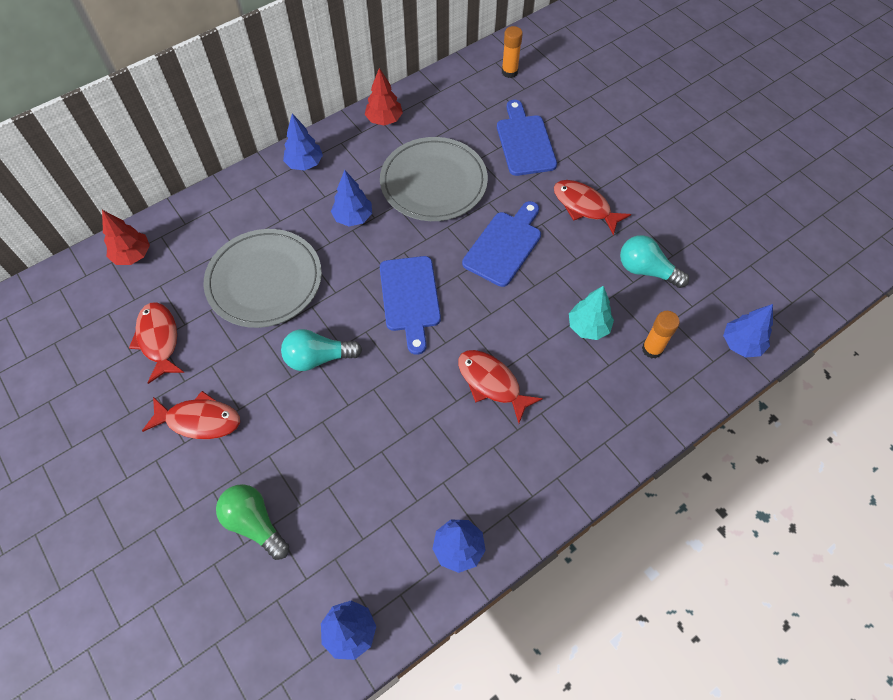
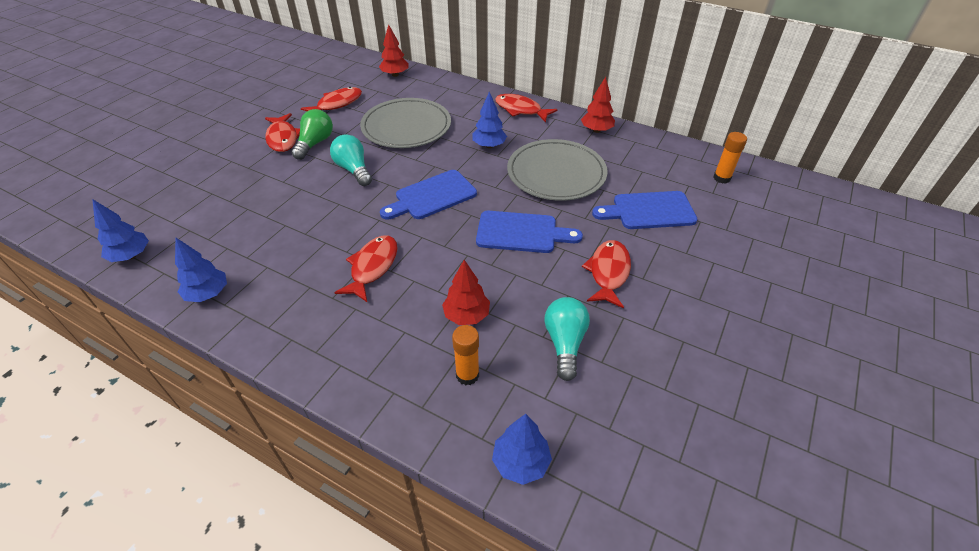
camera: 65 degrees right, 15 degrees down
green light bulb [216,484,289,560] -> green light bulb moved to [291,109,333,160]
blue tree [283,113,323,171] -> red fish [495,94,558,122]
blue cutting board [497,100,557,176] -> blue cutting board turned 150 degrees counterclockwise [592,191,697,229]
turquoise tree [569,286,614,340] -> red tree [442,260,490,325]

